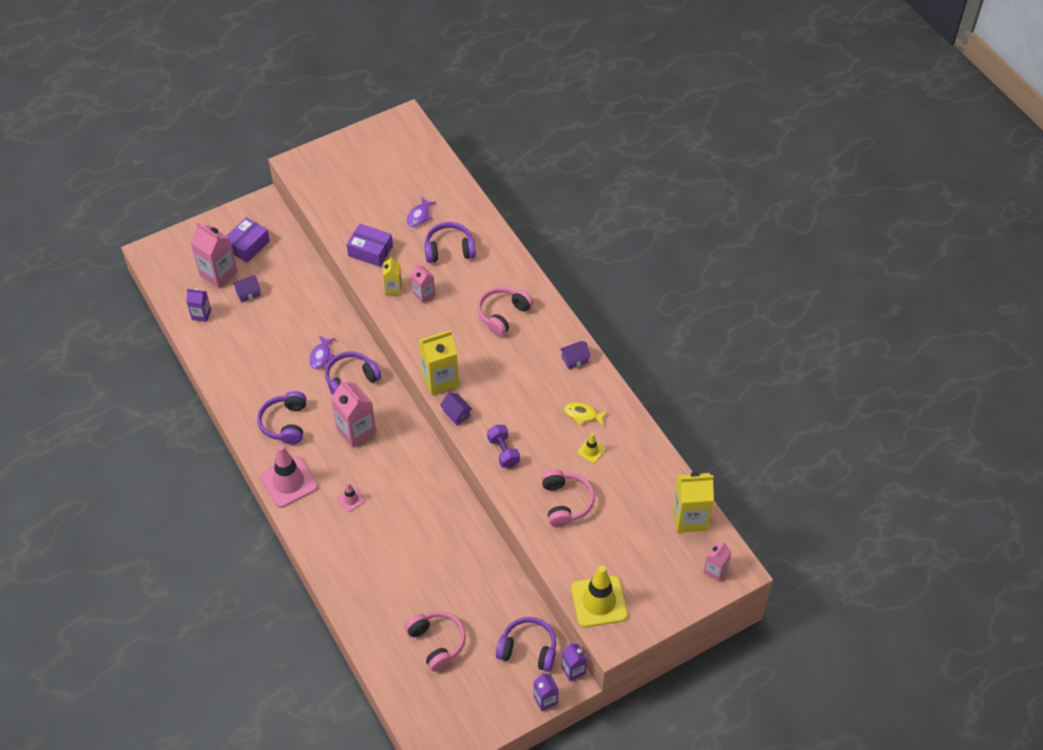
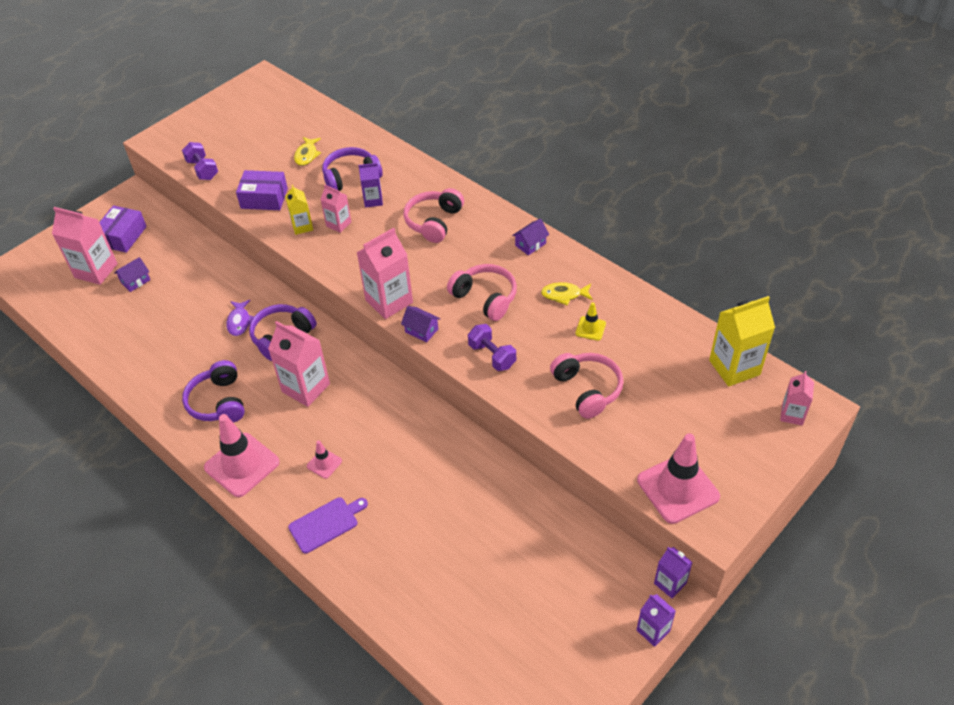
camera: 15 degrees left, 5 degrees down
purple carton [186,289,211,322] -> purple carton moved to [358,163,383,207]
pink headphones [405,611,466,672] -> pink headphones moved to [447,264,517,321]
purple fish [407,197,436,227] -> yellow fish [294,137,321,166]
yellow carton [419,330,459,395] -> pink carton [356,228,413,319]
purple headphones [496,617,556,672] -> none
yellow traffic cone [571,566,628,627] -> pink traffic cone [637,433,720,524]
none -> purple dumbbell [182,142,218,180]
none -> purple cutting board [288,497,368,553]

